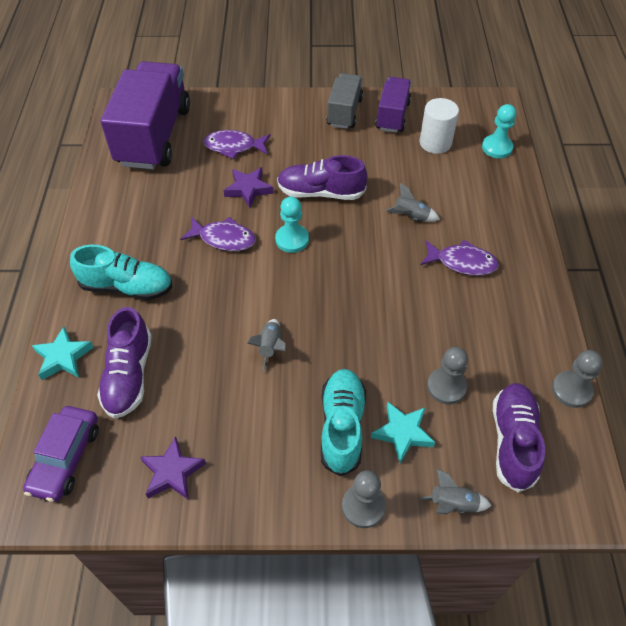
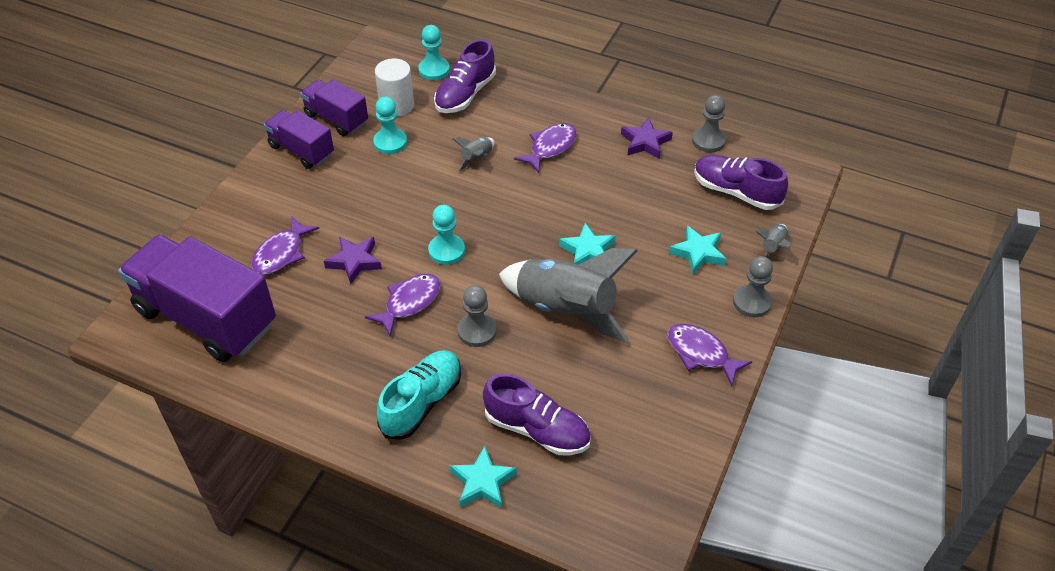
camera: 65 degrees left, 5 degrees down
purple car [23,406,99,502] -> none
purple star [140,436,206,500] -> purple star moved to [621,117,673,159]
grey rocket [247,319,286,372] -> grey rocket [499,248,638,342], size x2.40
purple shoe [277,155,367,200] -> purple shoe moved to [434,39,496,113]
turquoise shoe [321,369,366,476] -> none
grey truck [326,73,363,129] -> purple truck [264,110,334,169]
grey pawn [427,347,468,404] -> grey pawn moved to [458,285,497,347]
none -> turquoise pawn [373,97,407,154]
none -> turquoise star [559,223,615,265]
none -> purple fish [667,324,752,386]

